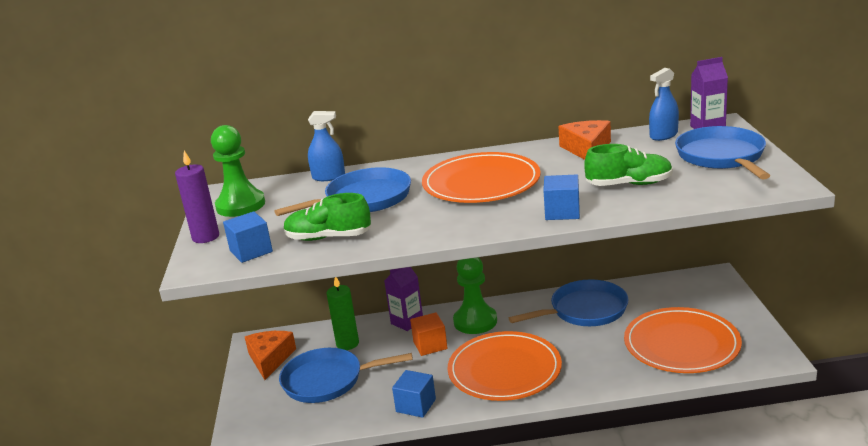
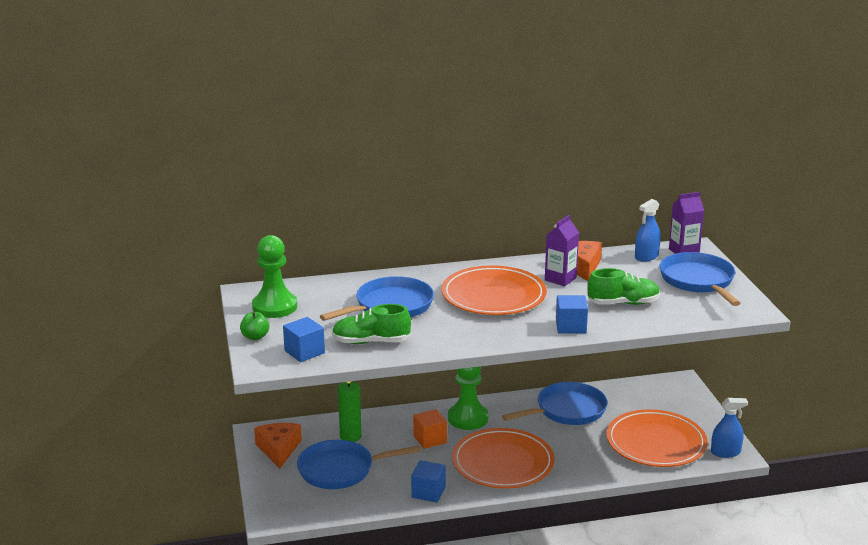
camera: 10 degrees left, 0 degrees up
purple candle [175,151,219,243] -> green apple [240,312,269,340]
blue spray bottle [308,111,345,181] -> blue spray bottle moved to [711,398,748,458]
purple carton [384,267,423,331] -> purple carton moved to [545,215,579,286]

